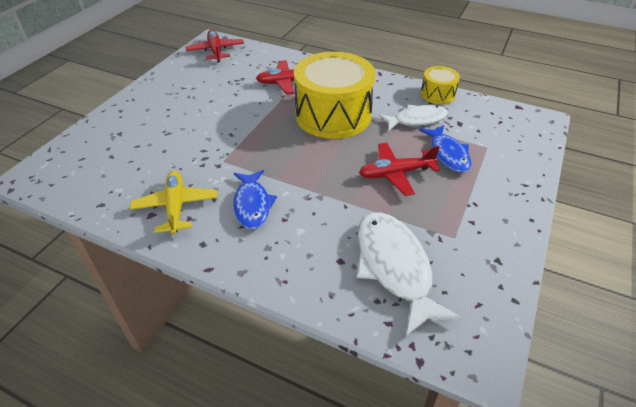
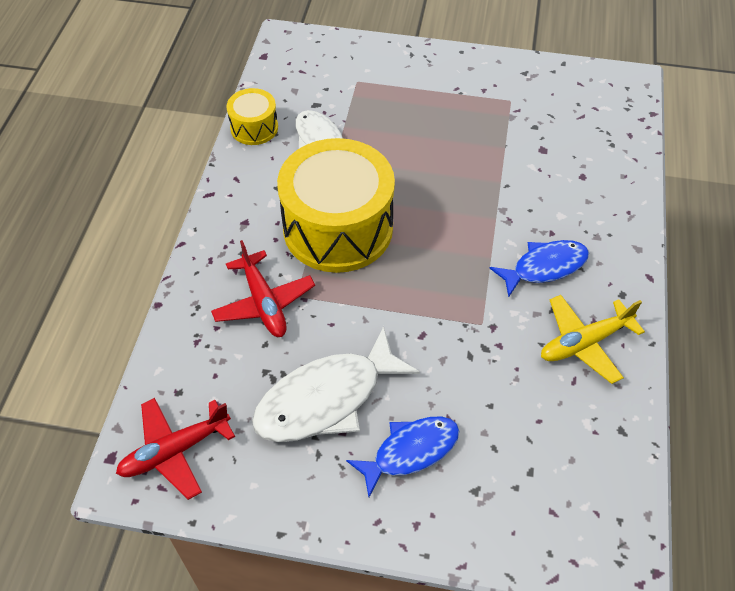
camera: 105 degrees left, 10 degrees up
white fish [357,212,462,336] -> white fish moved to [252,326,420,442]
red plane [359,143,440,196] -> none
blue fish [419,125,471,173] -> blue fish moved to [346,416,459,497]

